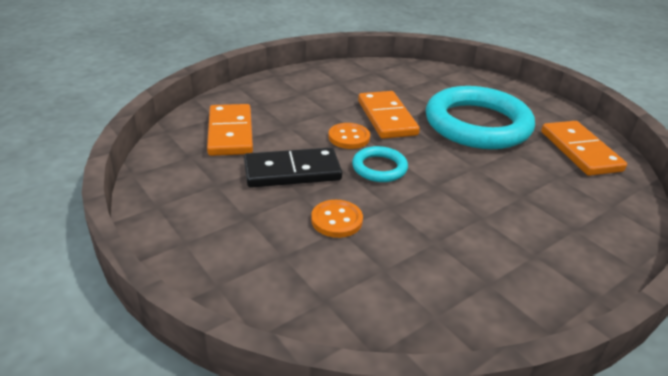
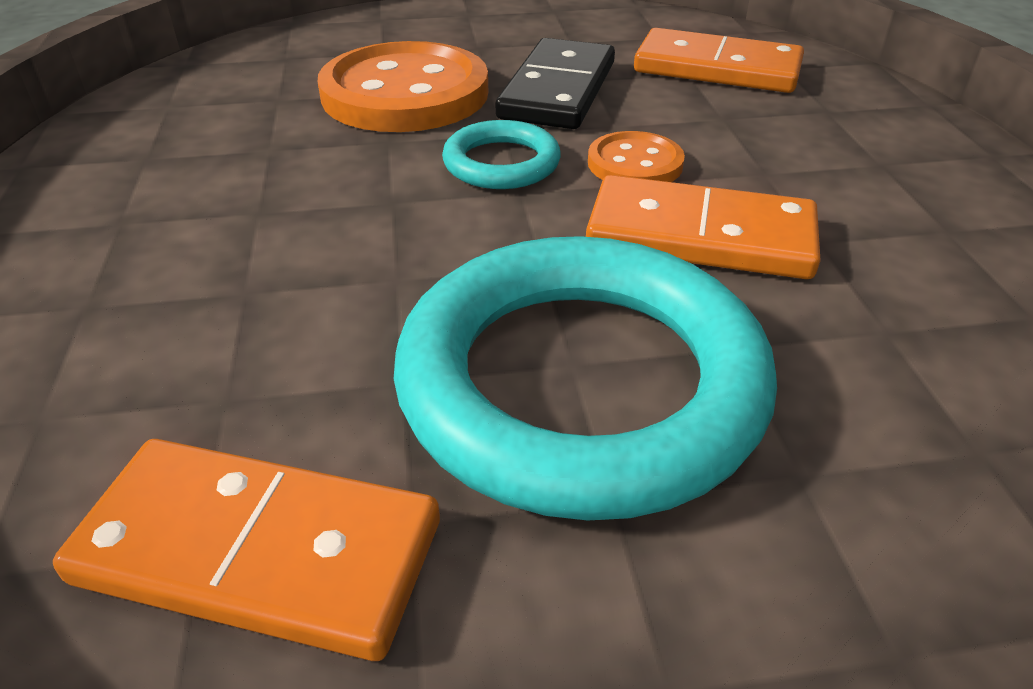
camera: 120 degrees right, 5 degrees up
orange button [311,200,363,238] -> orange button [318,41,488,132], size x2.03

